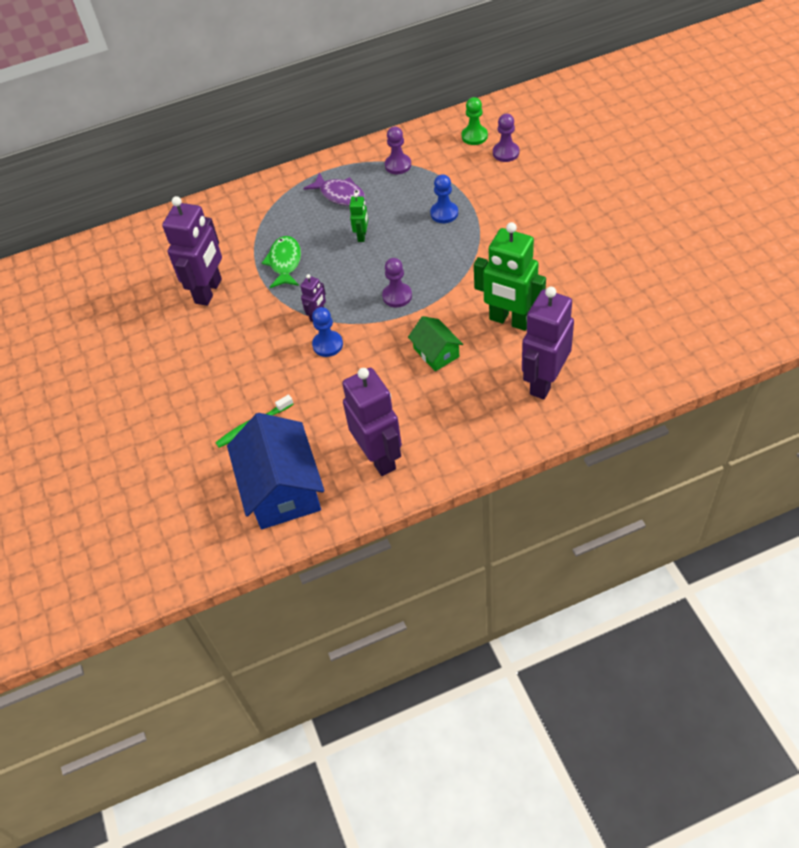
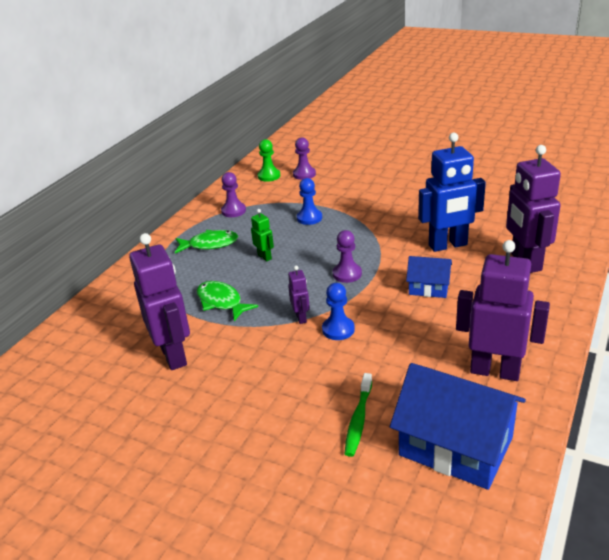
camera: 45 degrees left, 20 degrees down
purple fish [303,173,365,206] -> green fish [175,230,238,254]
green house [408,316,463,371] -> blue house [406,256,452,298]
green robot [474,222,546,331] -> blue robot [418,133,486,252]

